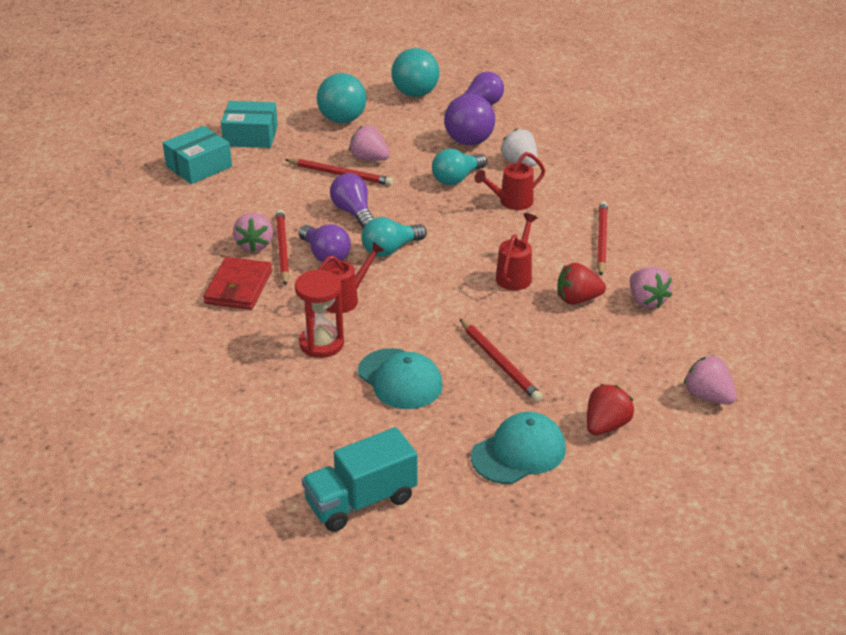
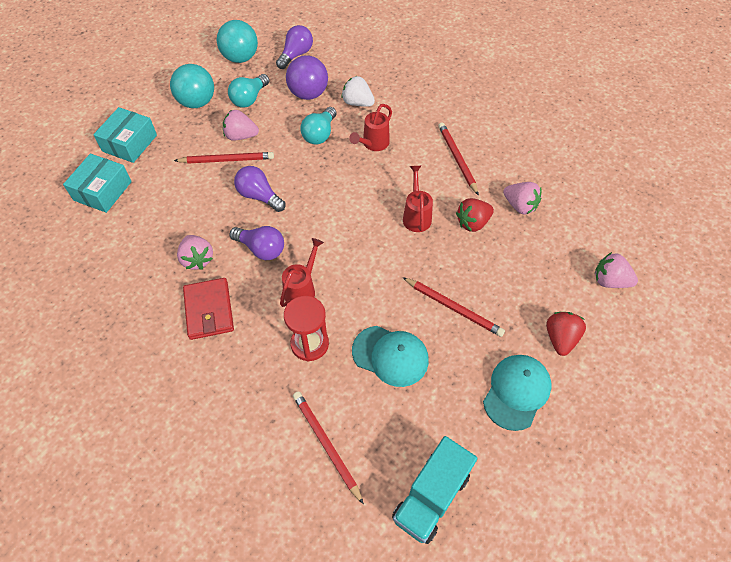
camera: 25 degrees left, 20 degrees up
turquoise box [221,101,278,148] -> turquoise box turned 45 degrees counterclockwise [93,107,157,163]
red pencil [276,209,289,286] -> red pencil moved to [293,391,364,504]
turquoise light bulb [361,217,427,257] -> turquoise light bulb moved to [228,74,269,108]

